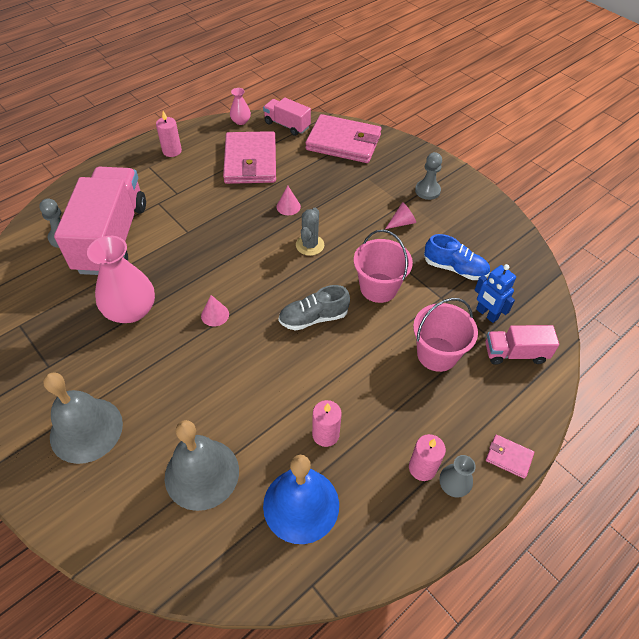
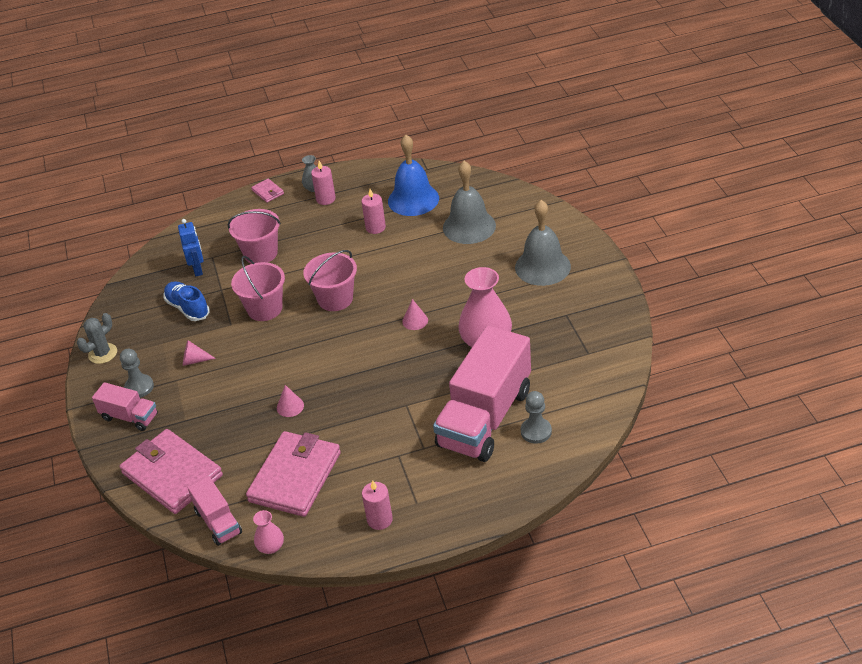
camera: 150 degrees left, 10 degrees down
grey shoe [278,285,350,331] -> pink bucket [303,250,357,311]
grey cactus [296,208,324,256] -> grey cactus moved to [77,313,117,364]
pink truck [485,325,559,365] -> pink truck moved to [92,382,158,431]

